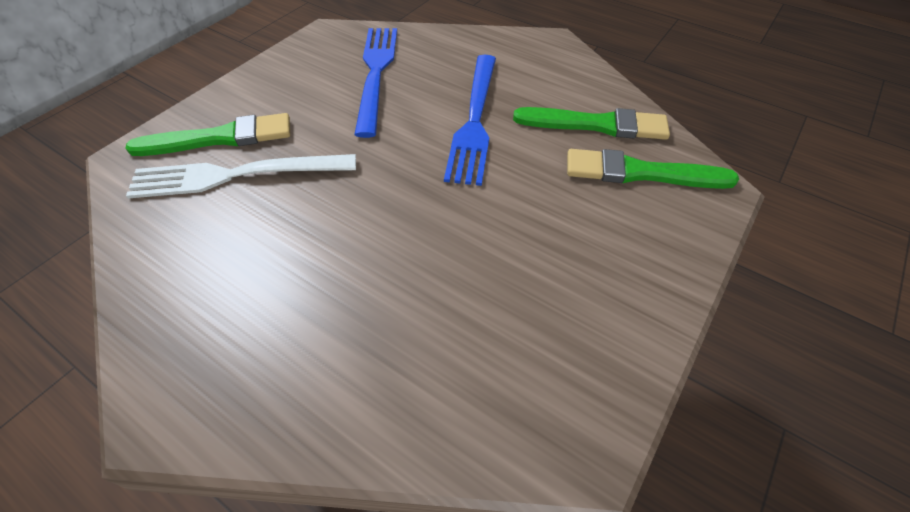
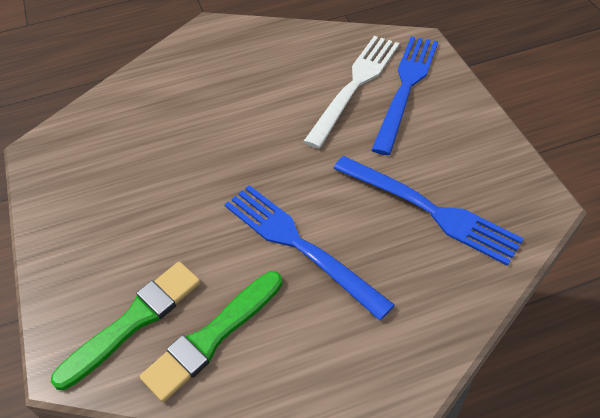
camera: 130 degrees right, 0 degrees up
green brush [125,113,290,156] -> blue fork [372,36,438,155]

